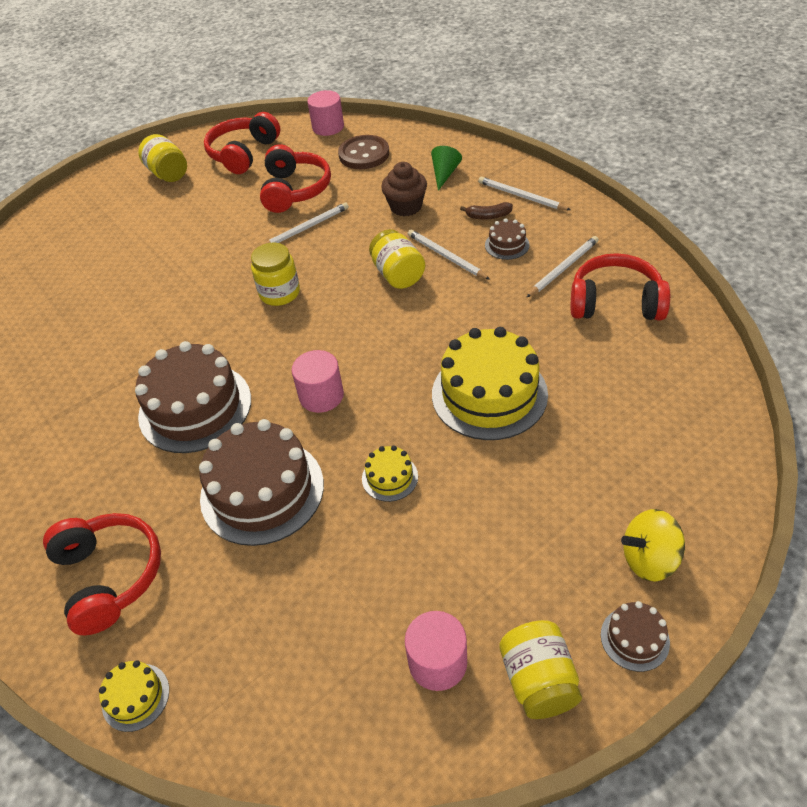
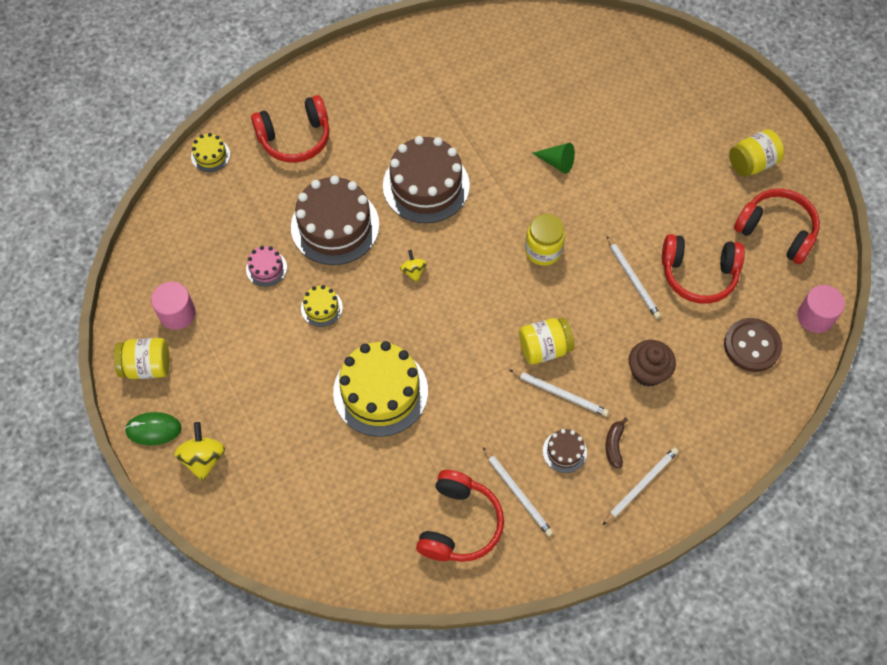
camera: 95 degrees right, 15 degrees up
pink cylinder [292,350,344,413] -> yellow spinning top [400,250,427,282]
white pencil [408,229,490,280] -> white pencil turned 60 degrees clockwise [510,370,609,416]
green cone [431,146,462,191] -> green cone moved to [532,143,575,174]
brown cake [601,601,670,672] -> green mouse [124,412,182,445]
none -> pink cake [246,246,287,287]

